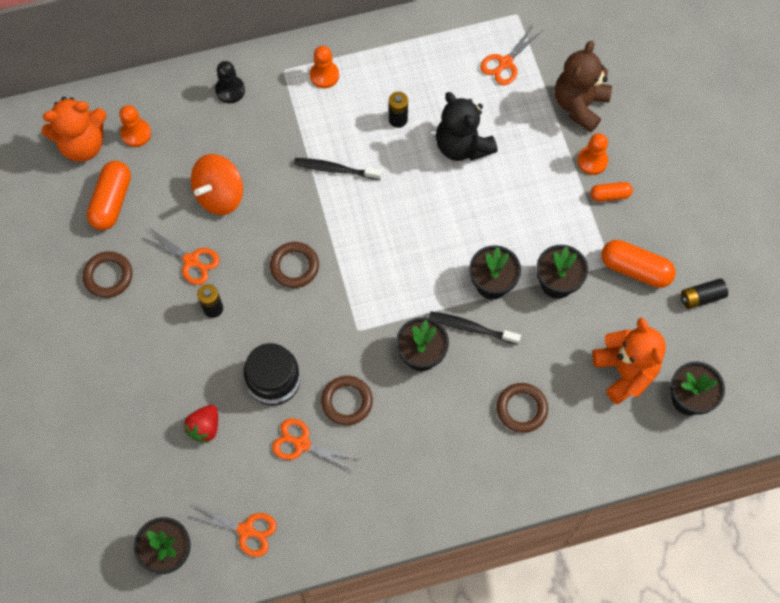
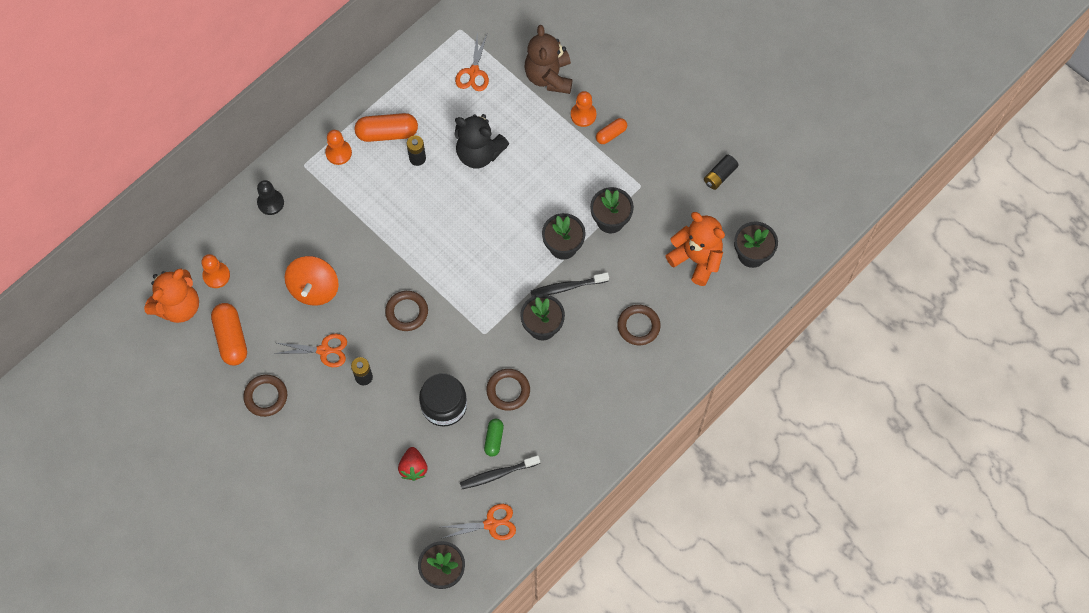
camera: 30 degrees left, 0 degrees up
orange scissors [272,418,360,472] -> green capsule [484,419,504,457]
black toothbrush [294,158,382,180] -> black toothbrush moved to [460,455,540,489]
orange capsule [601,240,676,288] -> orange capsule moved to [355,113,418,142]

